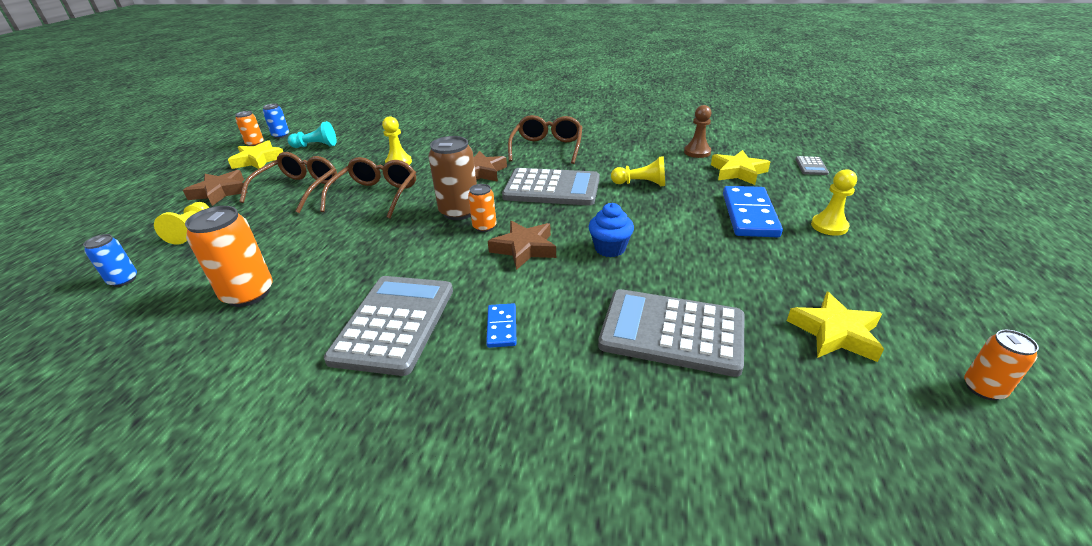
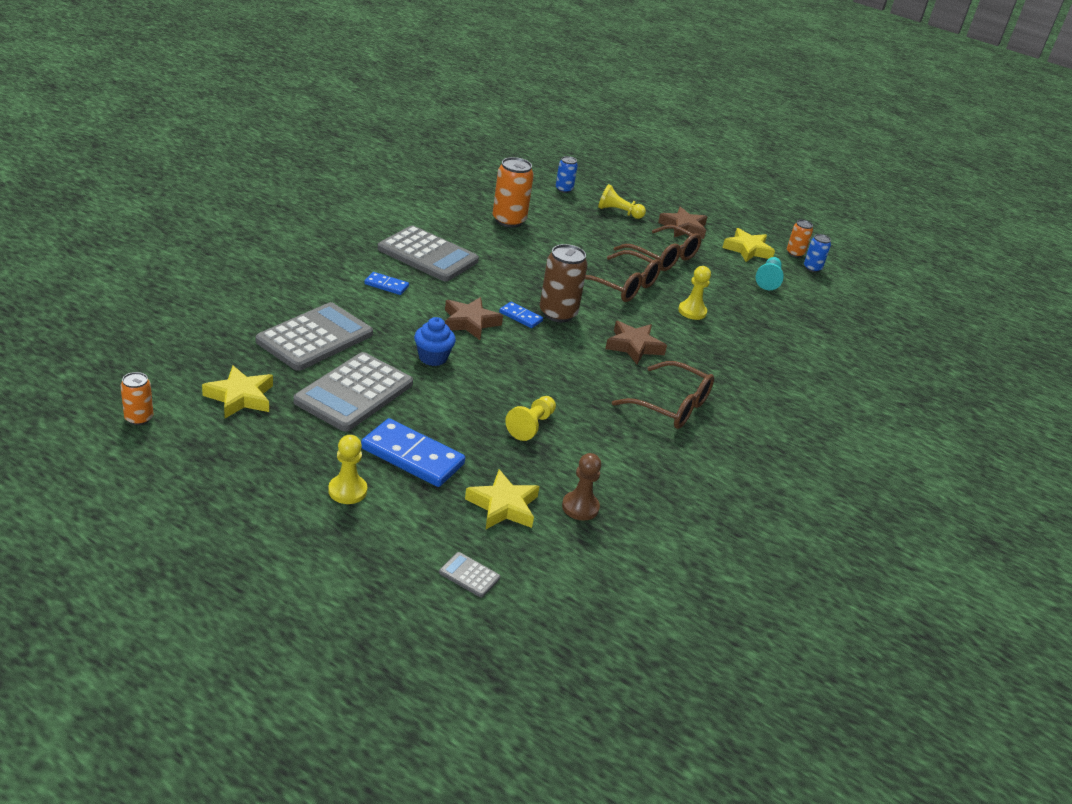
camera: 105 degrees right, 0 degrees up
orange can [468,184,496,232] -> blue domino [499,302,543,328]
grey calculator [502,168,600,206] -> grey calculator moved to [293,352,413,432]

